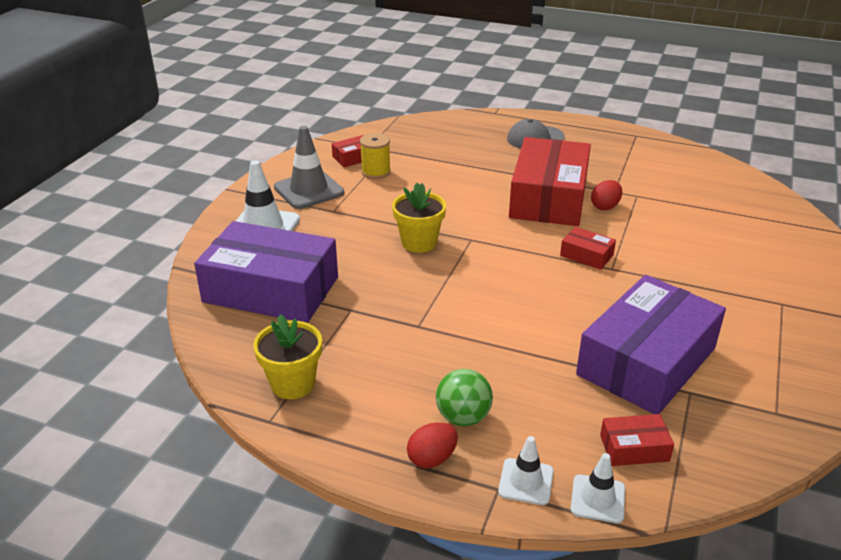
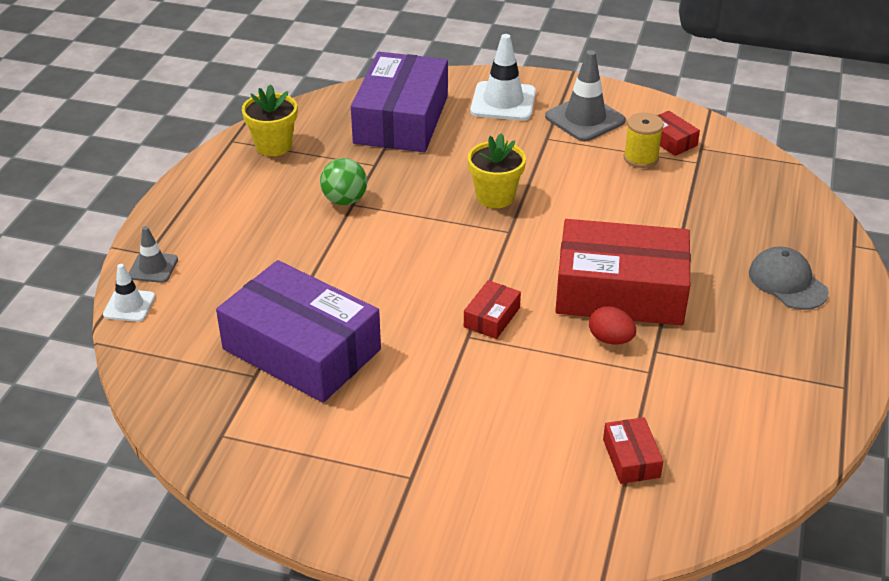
camera: 85 degrees right, 5 degrees up
red egg [407,423,458,468] -> none
green ball [436,369,493,426] -> green ball moved to [320,158,367,205]
white traffic cone [498,436,554,505] -> grey traffic cone [128,226,178,283]
red box [600,414,674,466] -> red box moved to [603,417,663,484]

